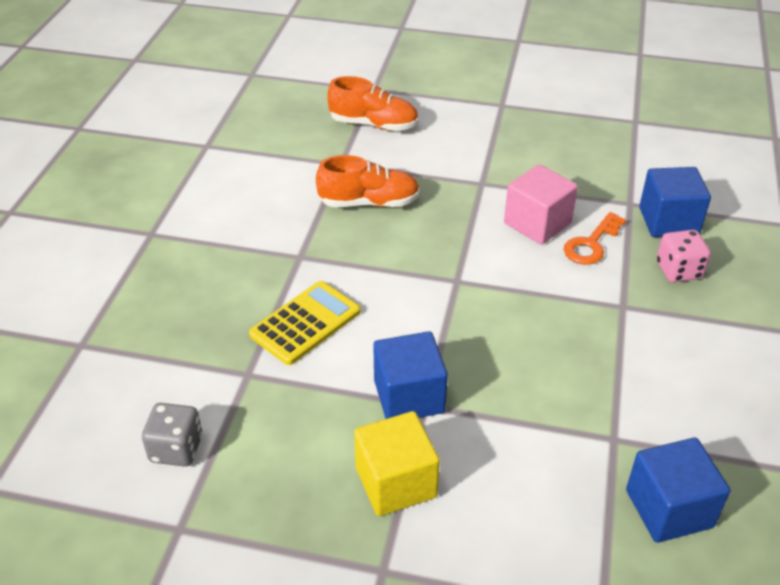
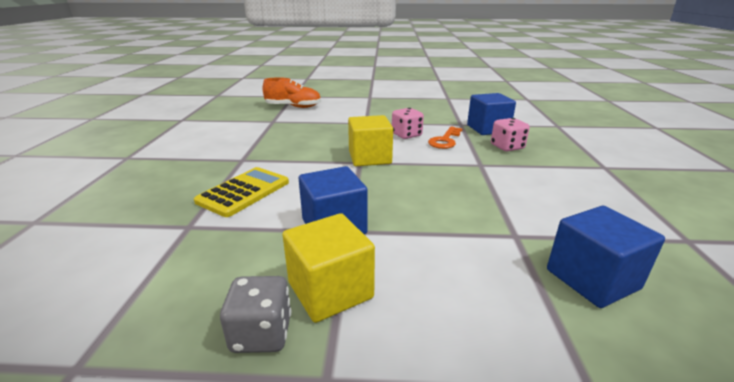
camera: 10 degrees left, 15 degrees down
grey dice [142,403,202,467] -> grey dice moved to [220,276,291,353]
orange shoe [316,155,420,207] -> none
pink cube [504,164,578,245] -> pink dice [392,108,424,139]
none -> yellow cube [348,115,393,166]

